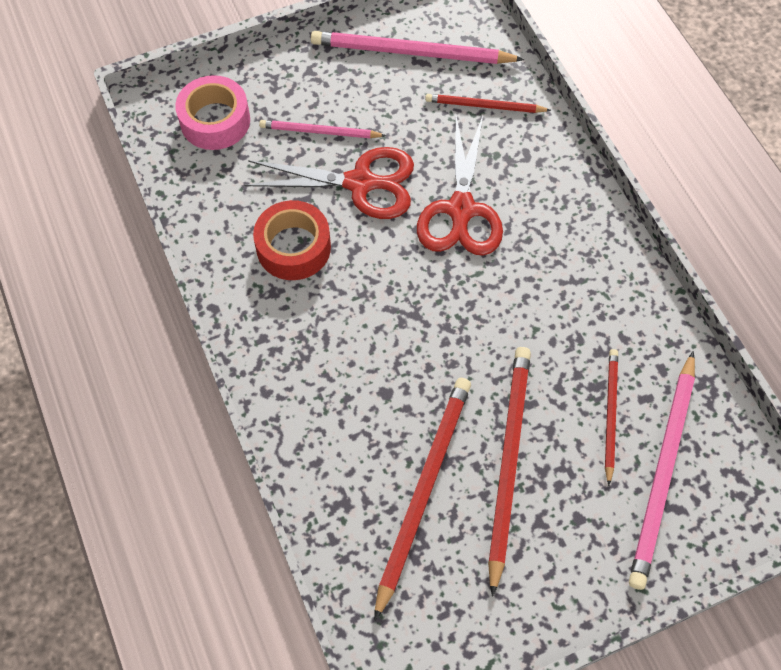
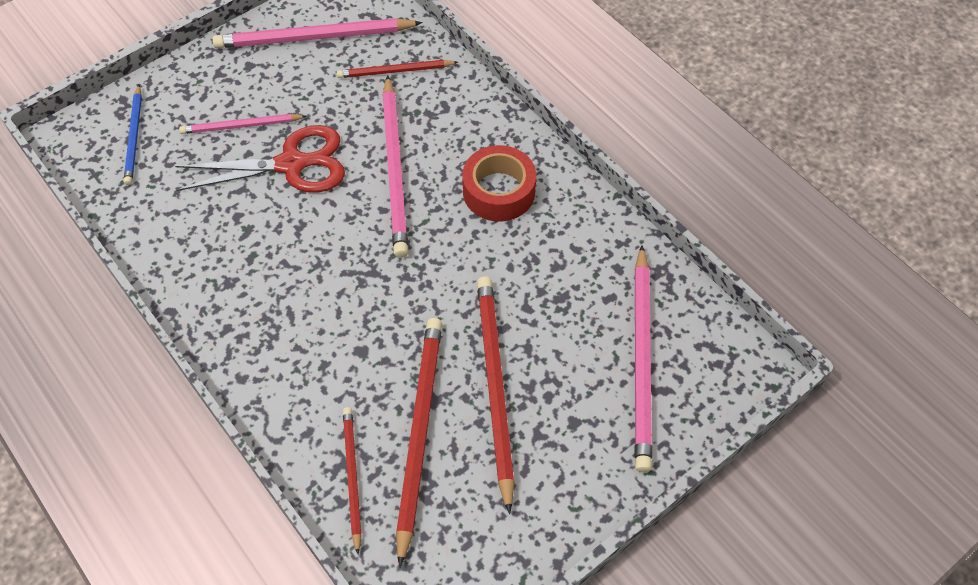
camera: 15 degrees left, 5 degrees down
pink tape [175,75,250,150] -> blue pencil [124,85,142,185]
red tape [253,200,331,280] -> red tape moved to [462,145,536,222]
red scissors [417,116,503,256] -> pink pencil [382,75,409,258]
red pencil [605,349,618,486] -> red pencil moved to [343,407,362,554]

